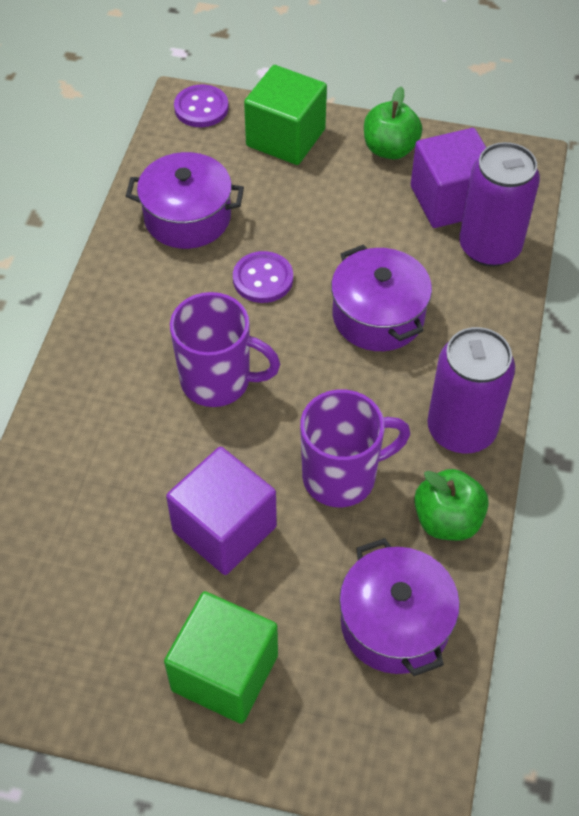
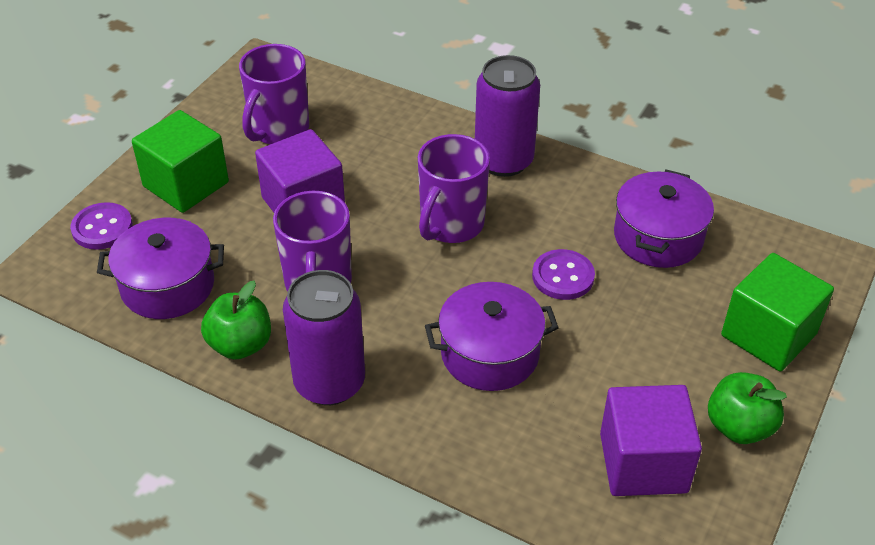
camera: 105 degrees right, 10 degrees down
purple button [174,85,229,127] -> purple button moved to [70,202,133,250]
purple can [459,142,540,267] -> purple can moved to [475,55,540,177]
none -> purple mug [239,44,309,144]

